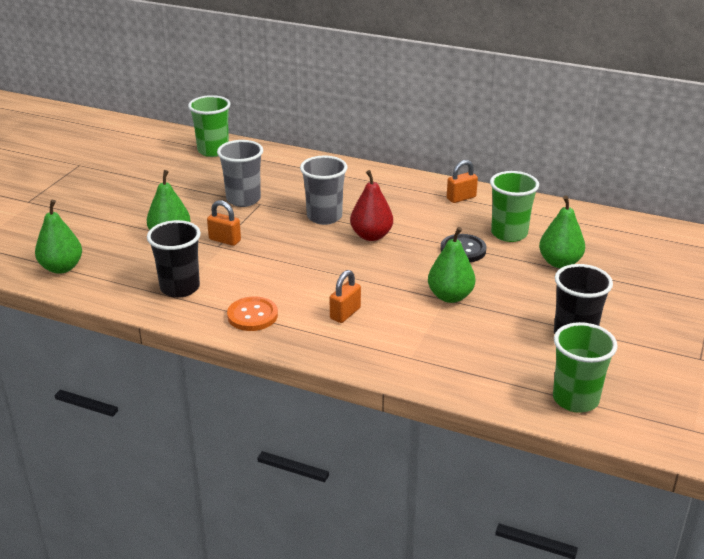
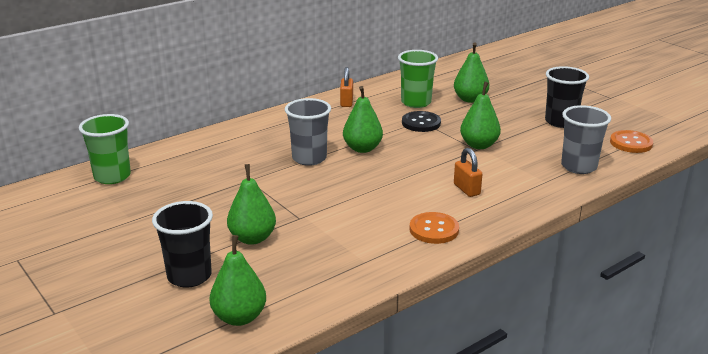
camera: 60 degrees left, 5 degrees down
black cup [147,220,201,298] -> black cup moved to [152,201,213,288]
orange padlock [207,200,241,246] -> none
grey cup [217,140,263,207] -> grey cup moved to [561,105,611,174]
red pear [350,170,393,241] -> green pear [343,86,383,153]
green cup [553,322,618,413] -> orange button [610,130,653,153]

